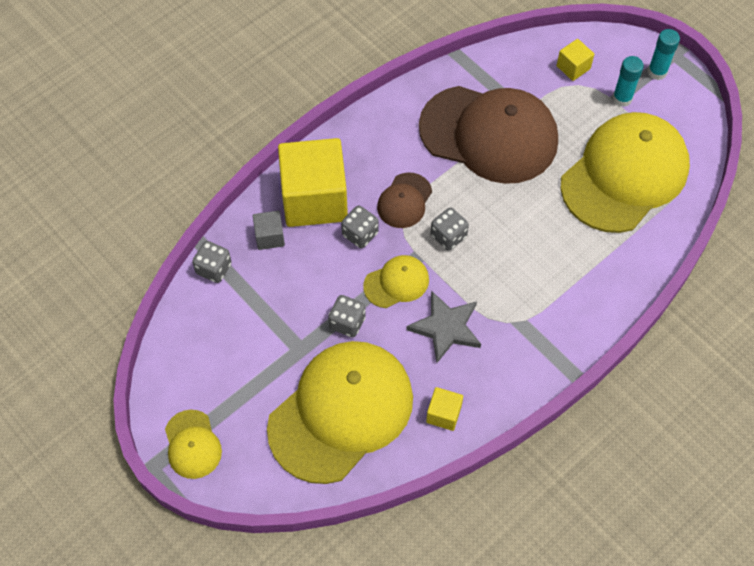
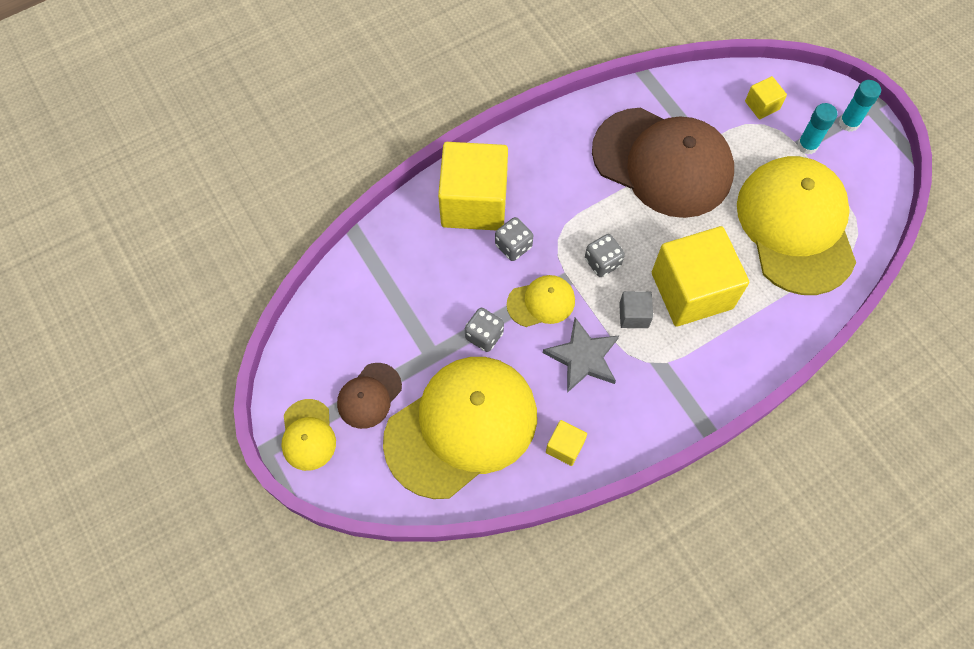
camera: 10 degrees right, 5 degrees up
grey dice [192,241,231,283] -> none
grey cube [253,211,285,250] -> grey cube moved to [619,291,653,328]
brown cap [377,172,432,228] -> brown cap moved to [337,363,402,429]
yellow cap [560,112,690,233] -> yellow cap turned 60 degrees counterclockwise [737,156,856,295]
none -> yellow cube [652,226,749,327]

